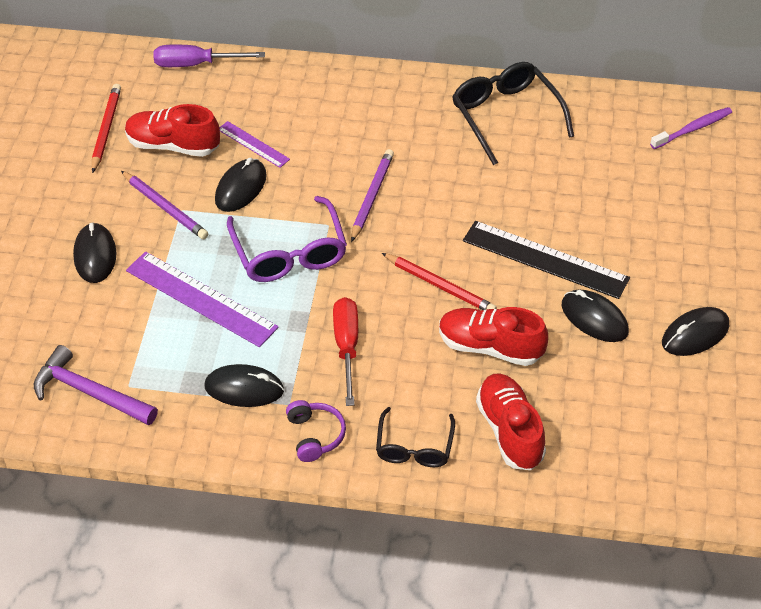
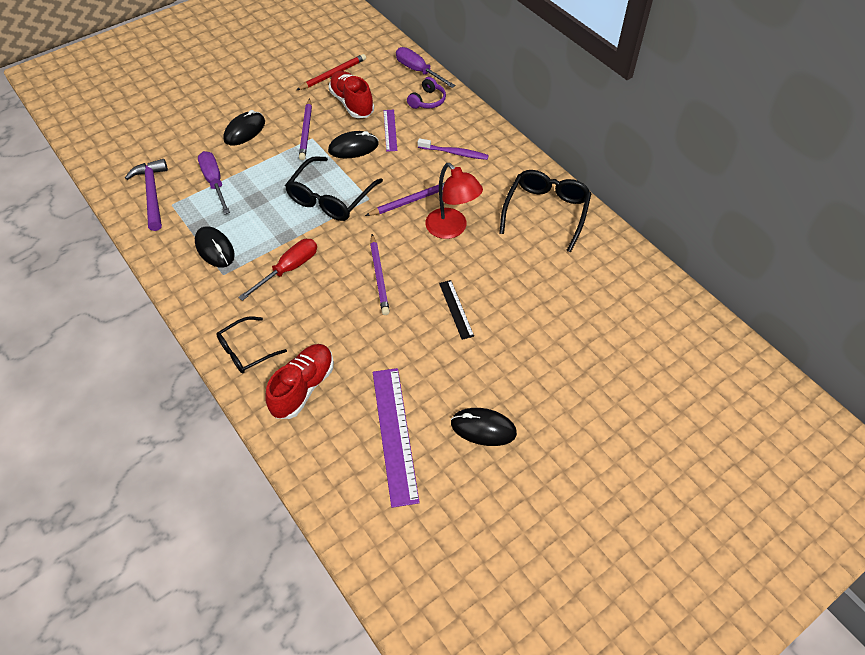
camera: 45 degrees right, 5 degrees up
purple ruler [126,251,279,347] -> purple ruler moved to [373,368,420,508]
purple glasses [227,196,347,282] -> black glasses [285,156,383,221]
purple headphones [286,400,346,462] -> purple headphones moved to [407,77,446,109]
red pencil [382,253,497,310] -> purple pencil [370,234,390,315]
red shoe [439,307,548,366] -> none
black ruler [463,221,630,299] -> black ruler [439,280,474,340], size x0.54
black mouse [562,289,629,342] -> none
purple toothbrush [650,107,732,149] -> purple toothbrush moved to [418,138,489,160]
none -> purple screwdriver [198,151,230,214]
none -> red lamp [425,163,483,239]

